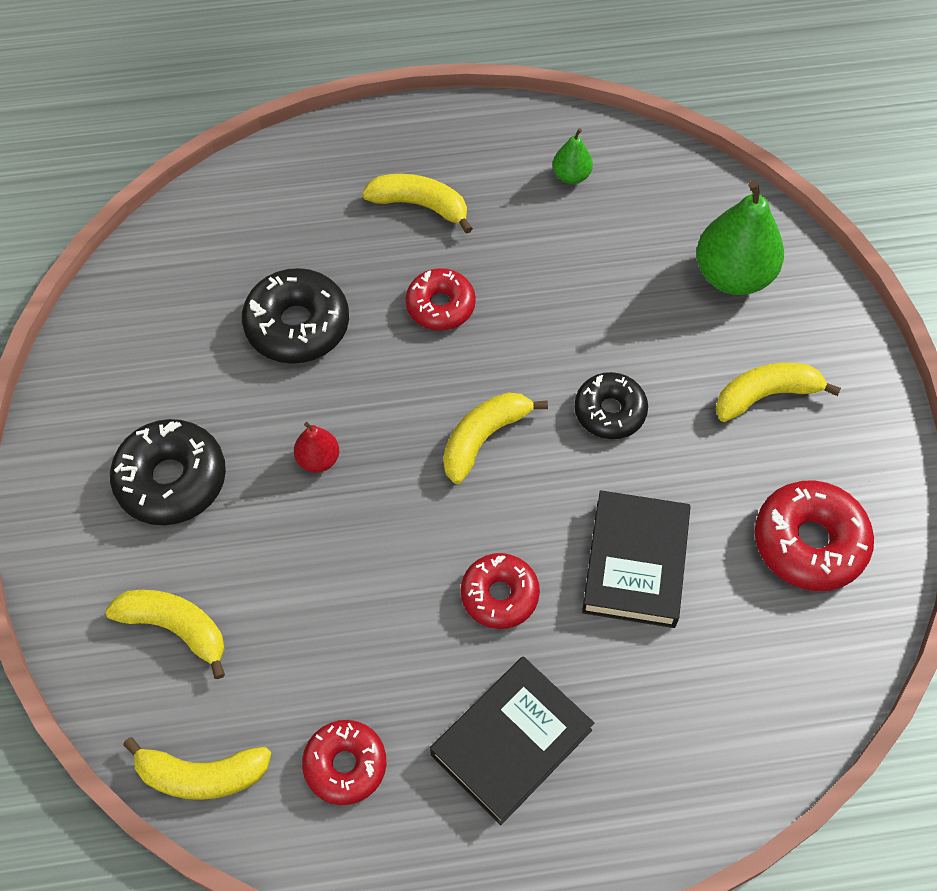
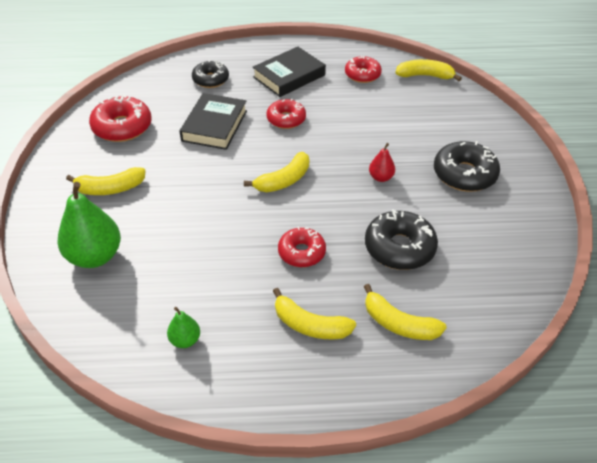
camera: 175 degrees left, 15 degrees down
yellow banana [105,590,225,679] -> yellow banana moved to [364,284,447,340]
black donut [574,372,648,439] -> black donut moved to [192,60,229,88]

